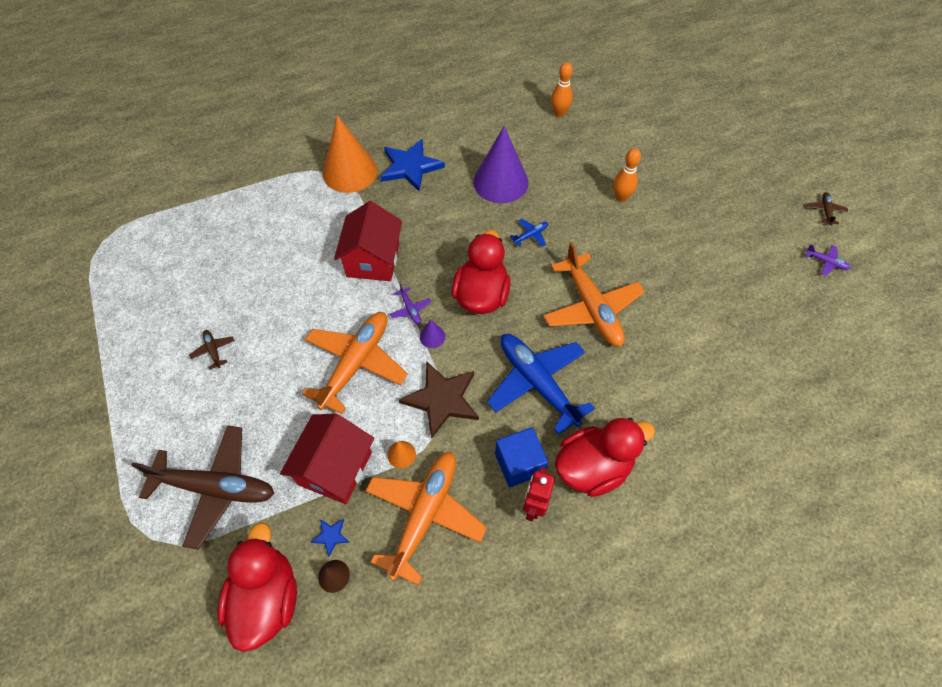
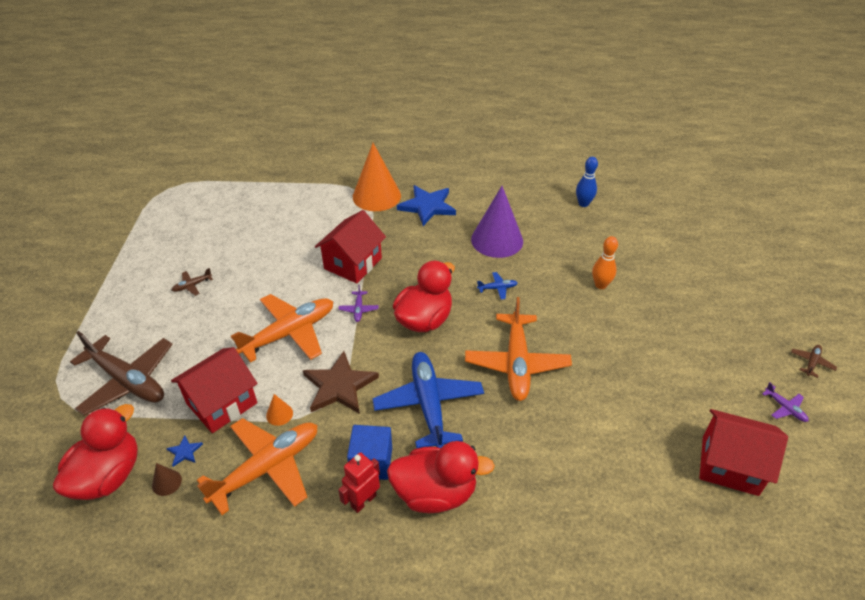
camera: 25 degrees right, 15 degrees down
brown plane [189,330,235,370] -> brown plane turned 120 degrees counterclockwise [172,268,213,296]
purple cone [420,320,445,348] -> none
orange bowling pin [551,62,573,117] -> blue bowling pin [576,157,598,207]
none -> red house [699,409,788,496]

